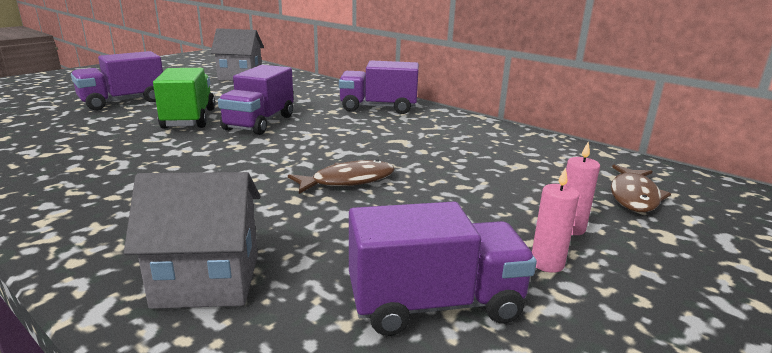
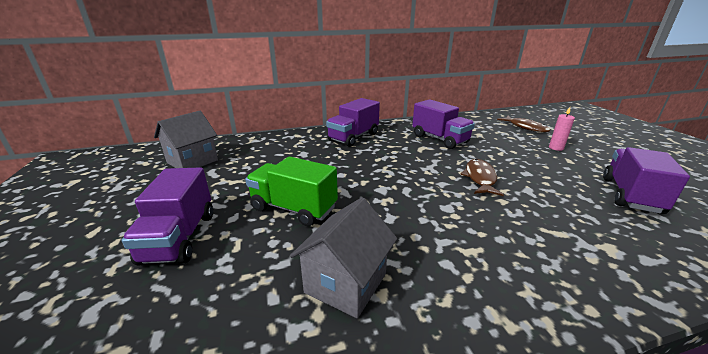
camera: 55 degrees left, 5 degrees up
grey house [124,172,260,309] -> grey house moved to [290,197,397,318]
purple truck [218,65,293,135] -> purple truck moved to [412,99,475,149]
pink candle [532,167,580,273] -> none

